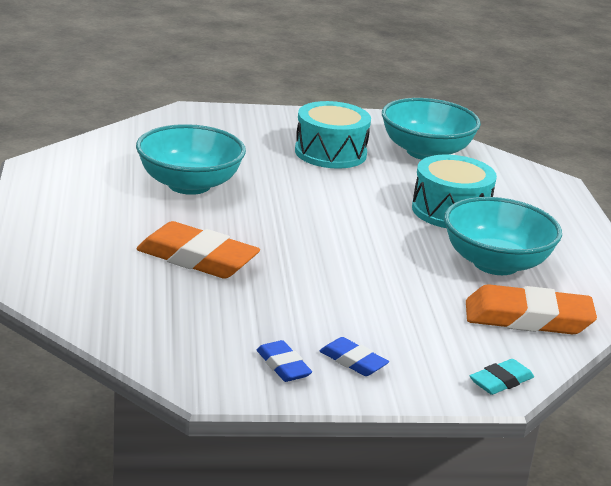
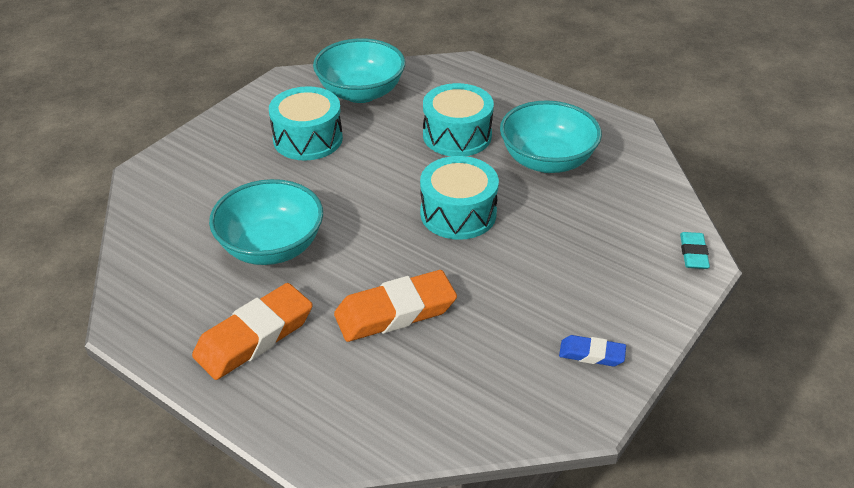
camera: 45 degrees left, 15 degrees up
blue eraser [320,337,389,376] -> none
orange eraser [466,284,597,334] -> orange eraser moved to [192,283,313,380]
none -> turquoise drum [420,156,499,240]

